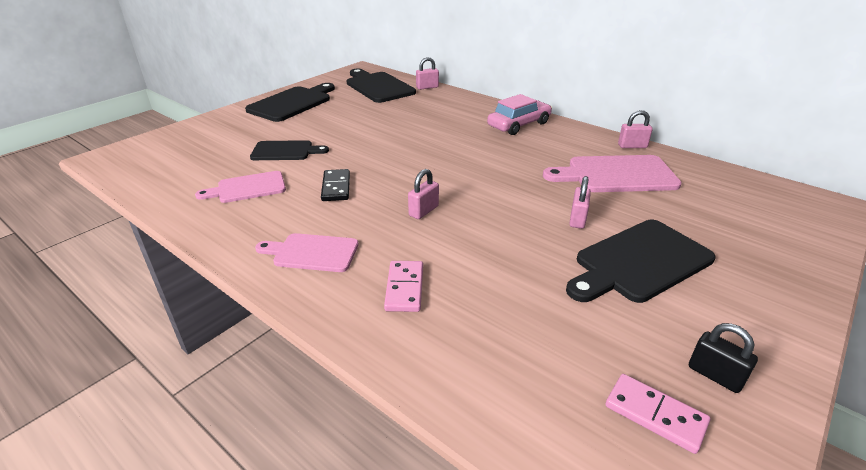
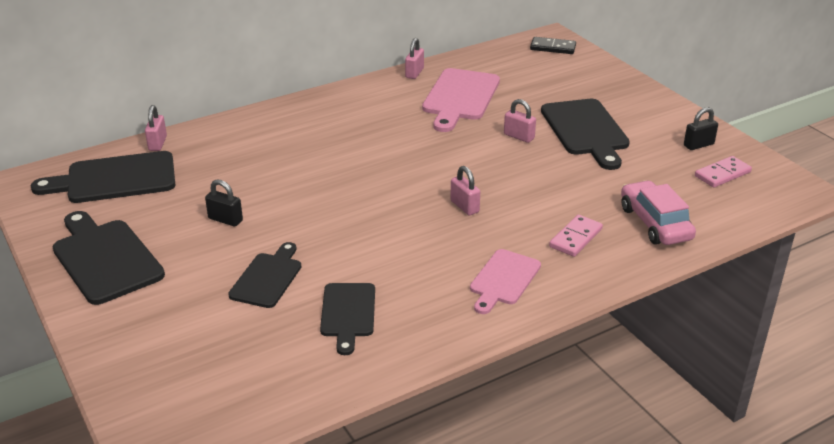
camera: 70 degrees left, 0 degrees up
pink cutting board [195,171,286,203] -> black cutting board [320,283,375,355]
black domino [321,169,350,201] -> black domino moved to [530,37,576,54]
pink domino [384,261,423,312] -> pink domino turned 75 degrees counterclockwise [549,215,603,257]
pink car [487,94,552,135] -> pink car moved to [621,180,696,245]
none -> black padlock [205,179,243,227]

